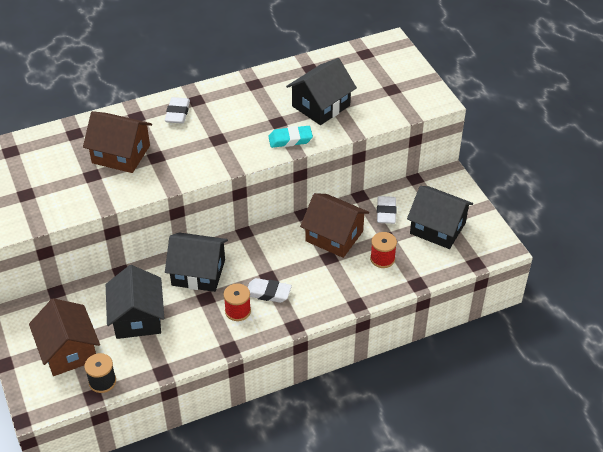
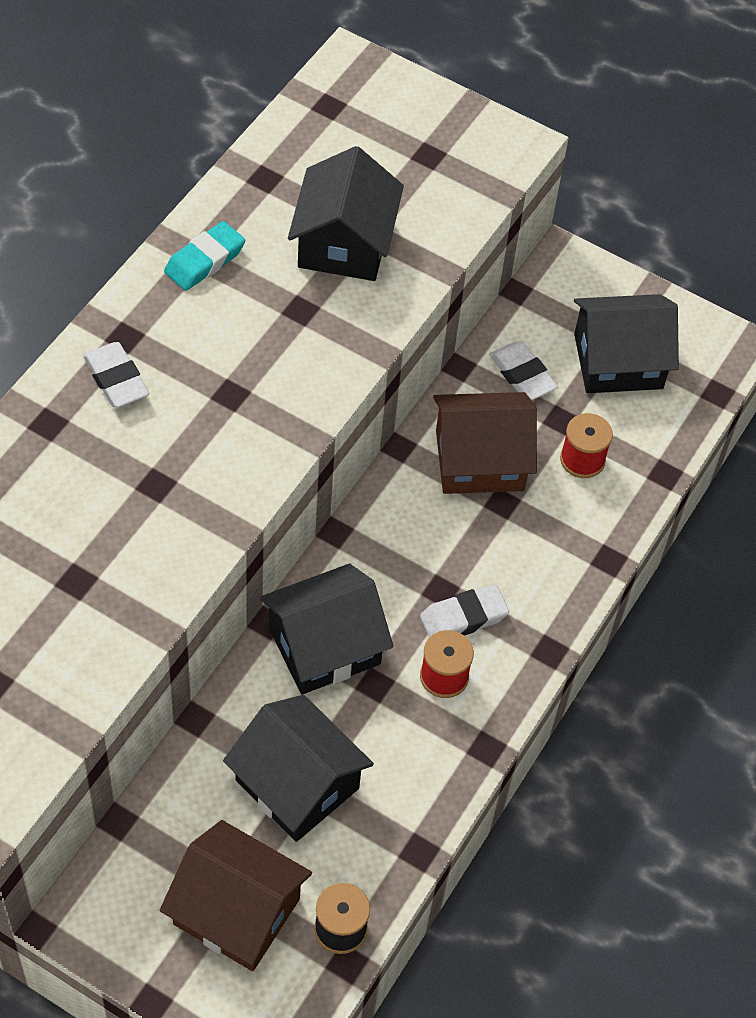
camera: 40 degrees left, 10 degrees up
brown house [83,111,152,173] -> none
turquoise eraser [268,126,313,148] -> turquoise eraser moved to [164,221,245,291]

